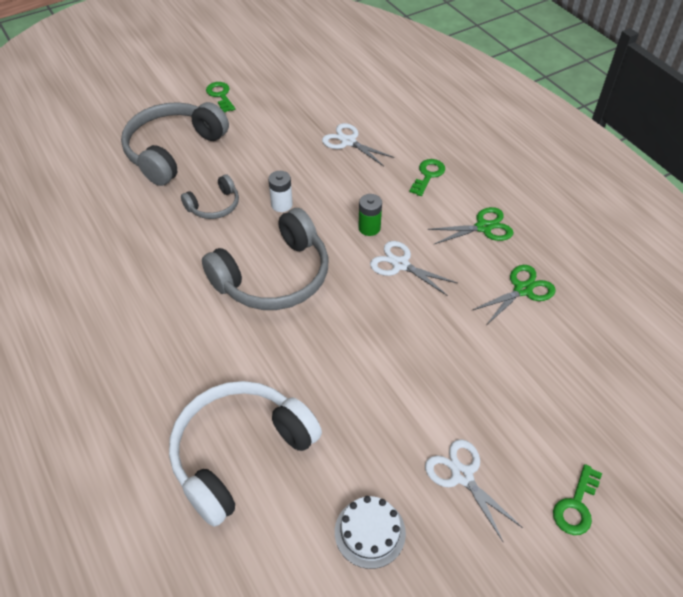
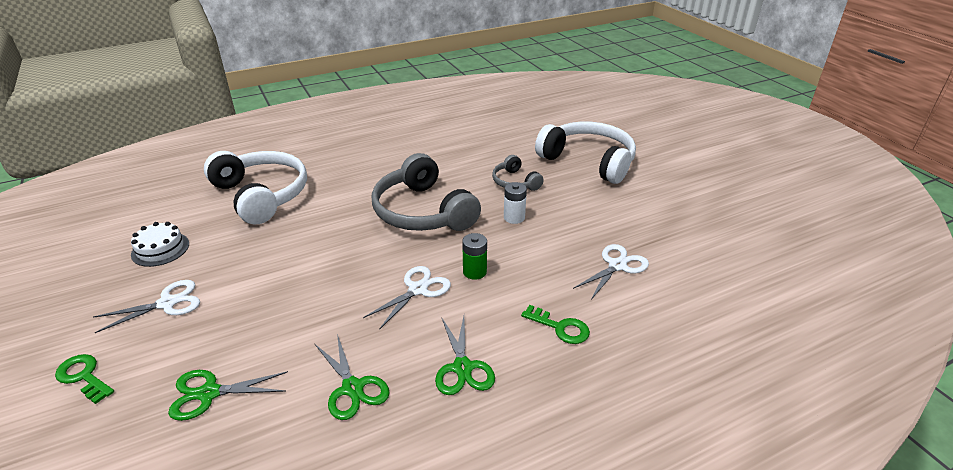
camera: 95 degrees right, 15 degrees down
grey headphones [121,102,229,186] -> white headphones [535,122,636,184]
green key [206,82,235,113] -> none
none -> green scissors [168,370,288,421]

